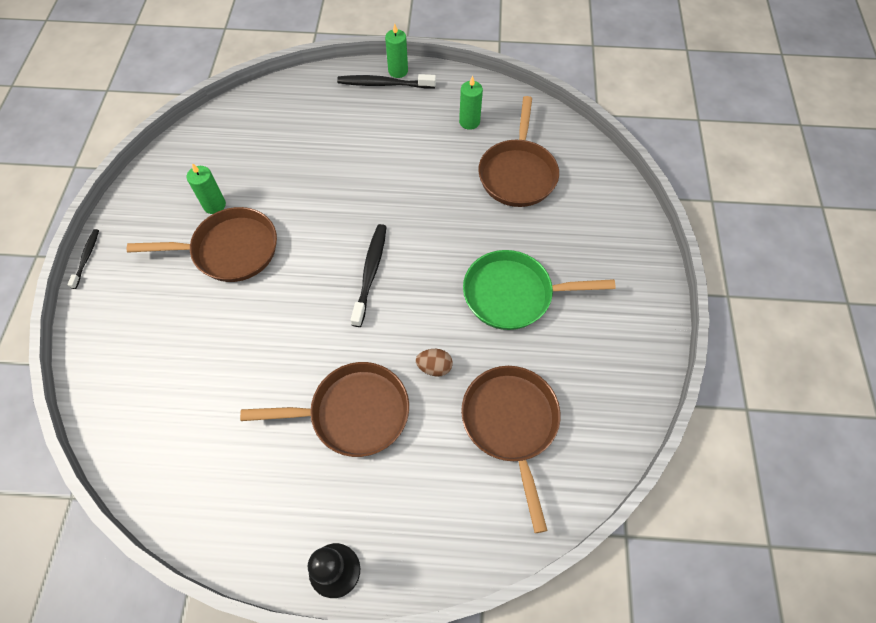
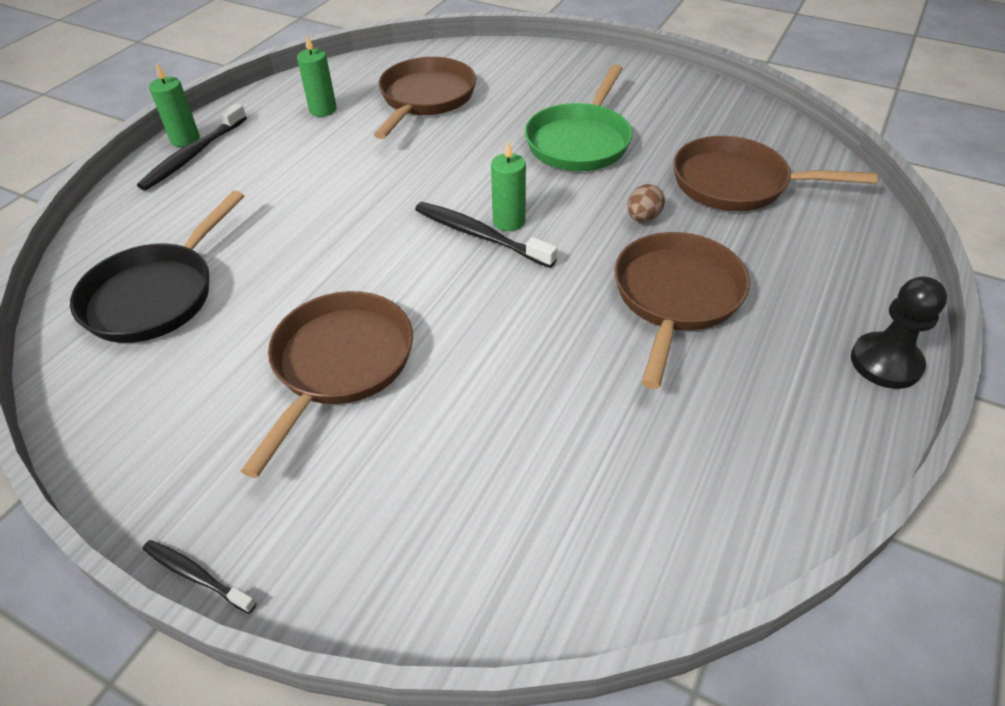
camera: 65 degrees left, 15 degrees down
green candle [187,163,226,214] -> green candle moved to [491,141,526,231]
brown pan [478,96,559,207] -> brown pan turned 105 degrees counterclockwise [374,57,476,139]
none -> black pan [70,190,244,343]

